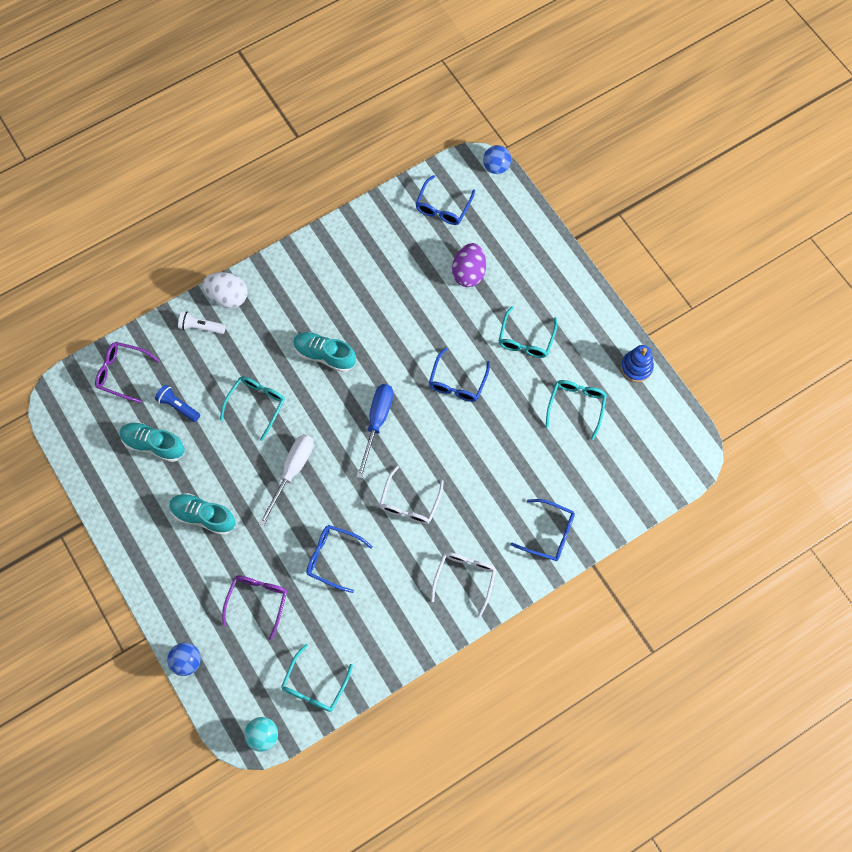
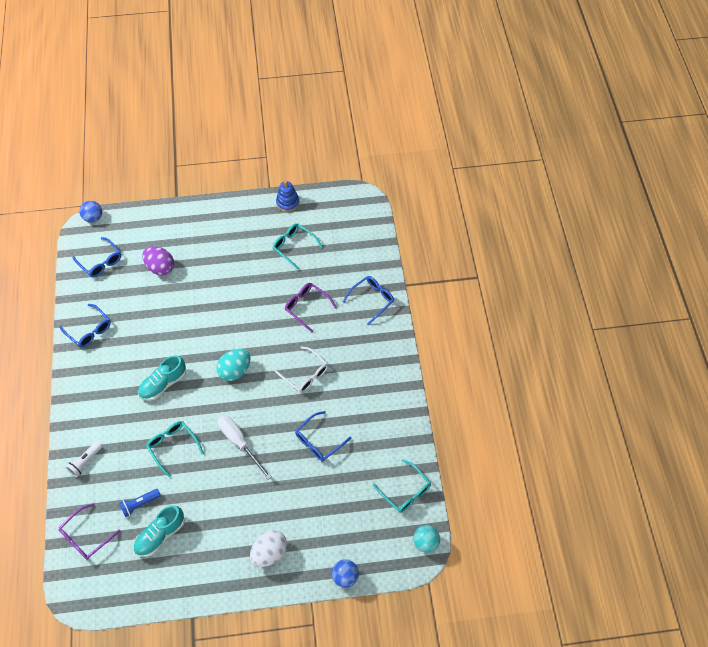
camera: 65 degrees left, 10 degrees down
turquoise shoe [169,493,236,535] -> none
white egg [203,272,248,308] -> white egg moved to [250,530,287,567]
purple glasses [222,575,287,640] -> purple glasses moved to [285,283,337,332]
blue screwdriver [356,384,393,479] -> turquoise egg [216,349,251,381]
blue glasses [429,347,490,402] -> blue glasses moved to [59,304,111,348]
white glasses [431,552,496,617] -> none
turquoise glasses [499,306,557,358] -> none

